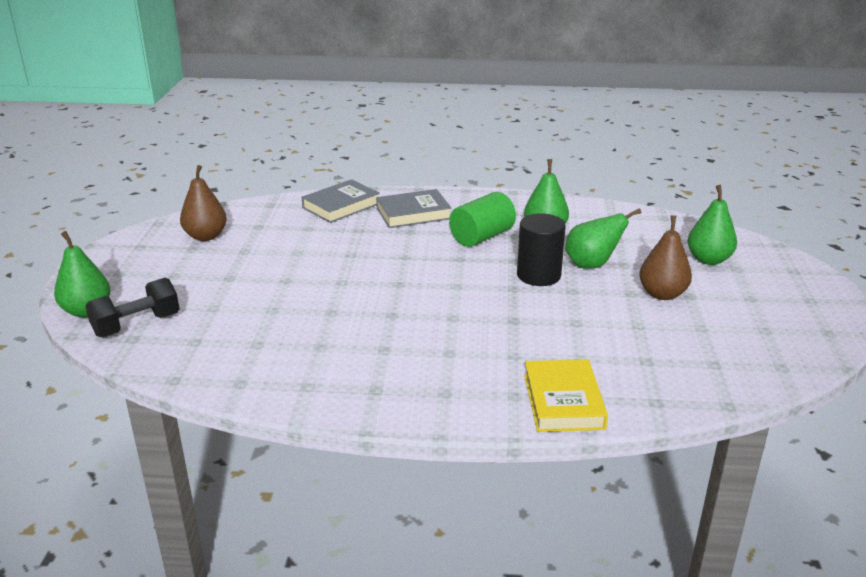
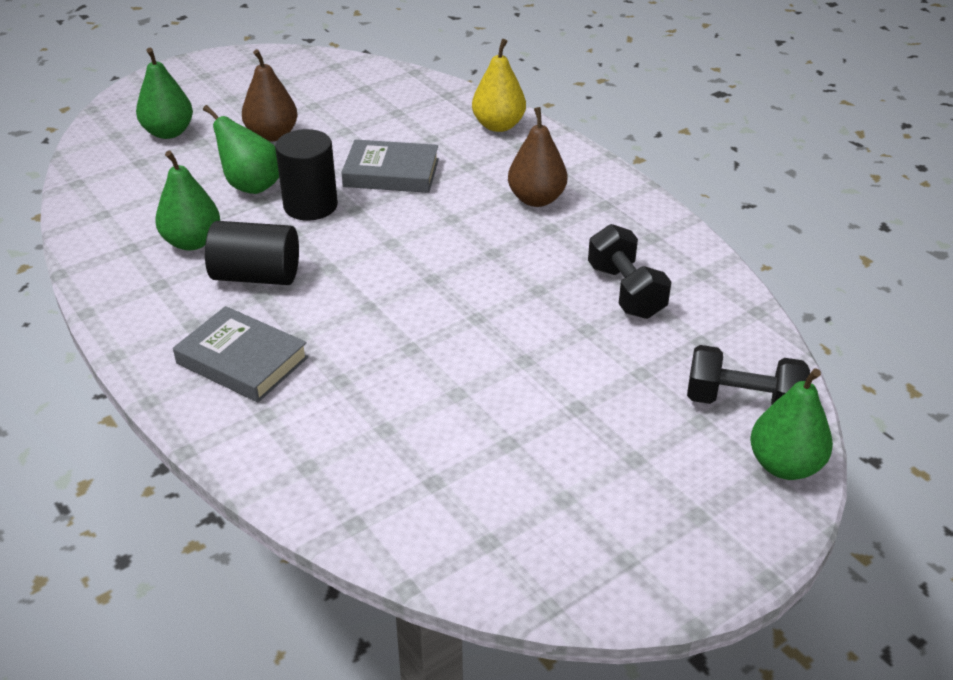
camera: 130 degrees left, 10 degrees up
brown pear [180,165,227,241] -> brown pear moved to [508,107,567,207]
grey book [302,179,380,223] -> grey book moved to [341,139,439,193]
green cylinder [449,192,516,247] -> black cylinder [205,221,299,285]
yellow book [524,359,608,432] -> yellow pear [472,39,526,132]
none -> black dumbbell [588,224,671,319]

